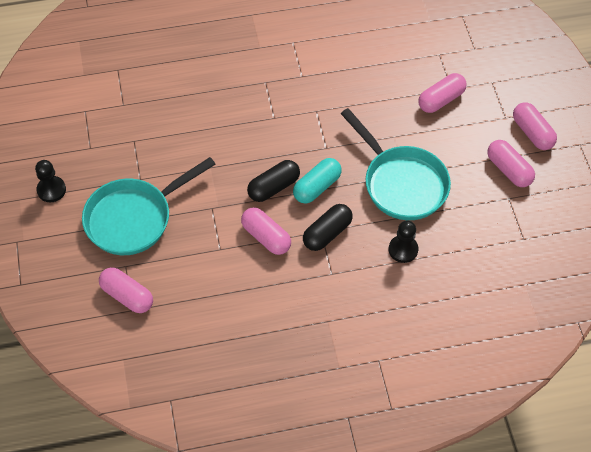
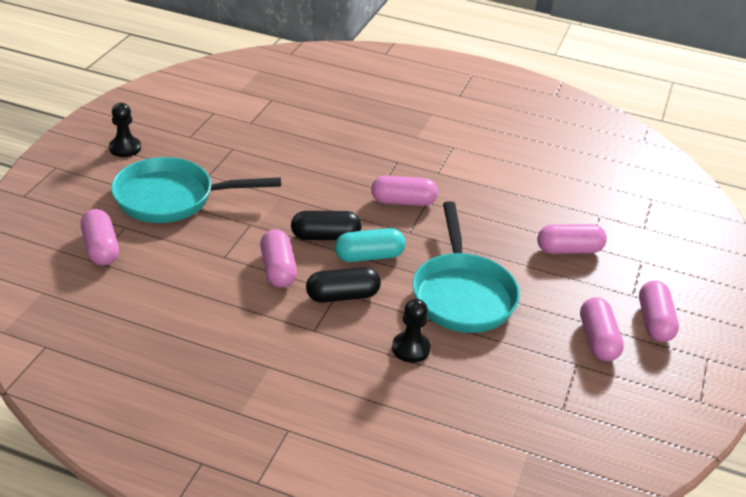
camera: 30 degrees right, 20 degrees down
none -> pink capsule [371,176,438,206]

